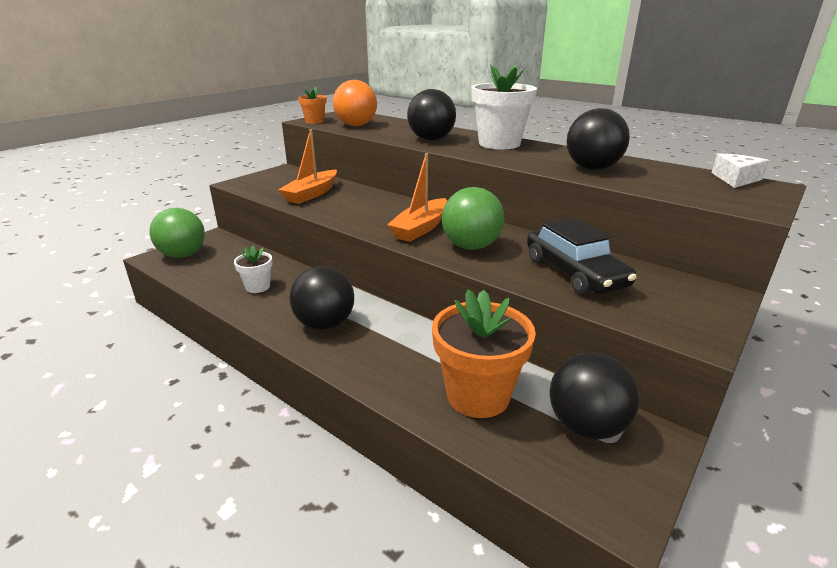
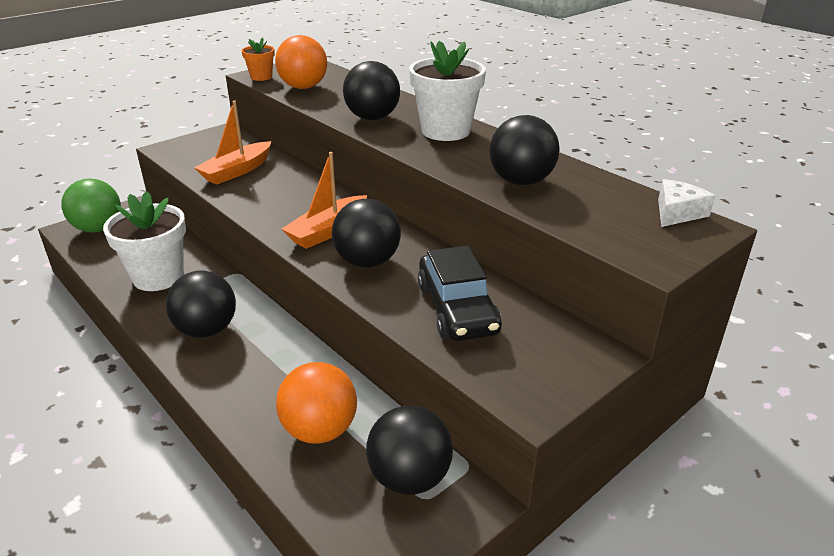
camera: 10 degrees right, 5 degrees up
white flower pot [234,245,272,293] -> white flower pot [103,191,186,291], size x1.92
orange flower pot [432,289,536,418] -> orange ball [276,362,357,444]
green ball [442,187,504,250] -> black ball [332,199,401,268]

